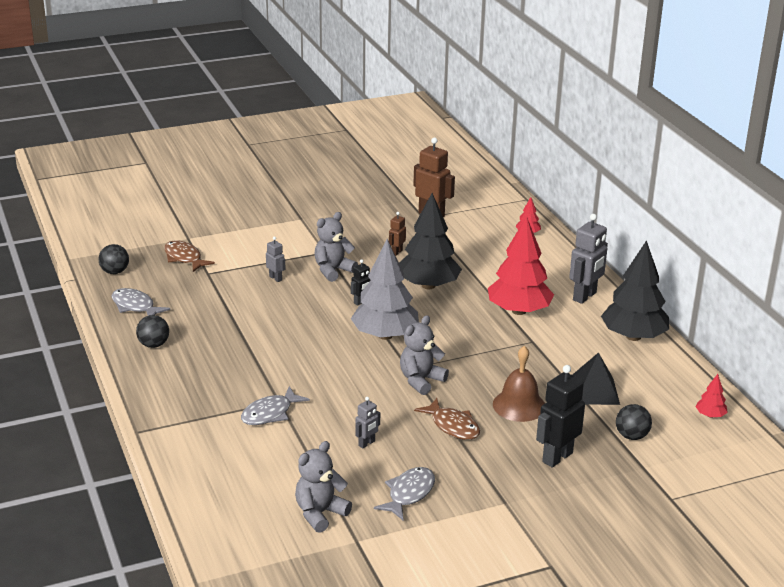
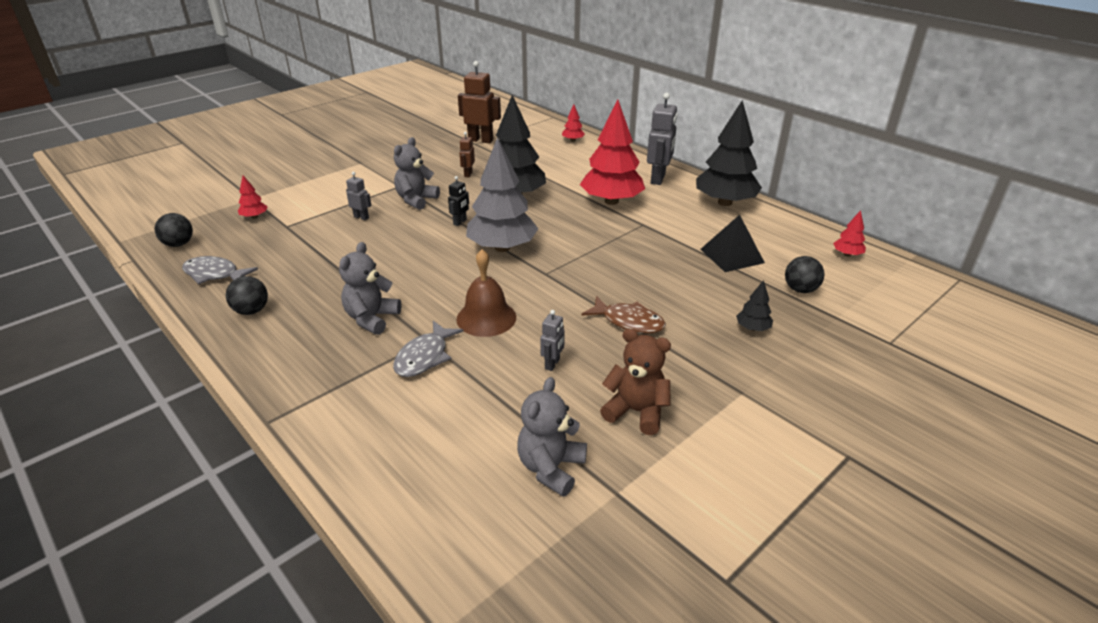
camera: 20 degrees left, 5 degrees up
brown fish [164,241,215,272] -> red tree [238,176,268,219]
grey fish [374,467,435,521] -> brown teddy bear [600,328,671,435]
grey teddy bear [400,315,449,395] -> grey teddy bear moved to [339,242,402,335]
brown bell [493,346,545,422] -> brown bell moved to [456,249,516,337]
black robot [536,365,585,468] -> black tree [736,280,773,331]

